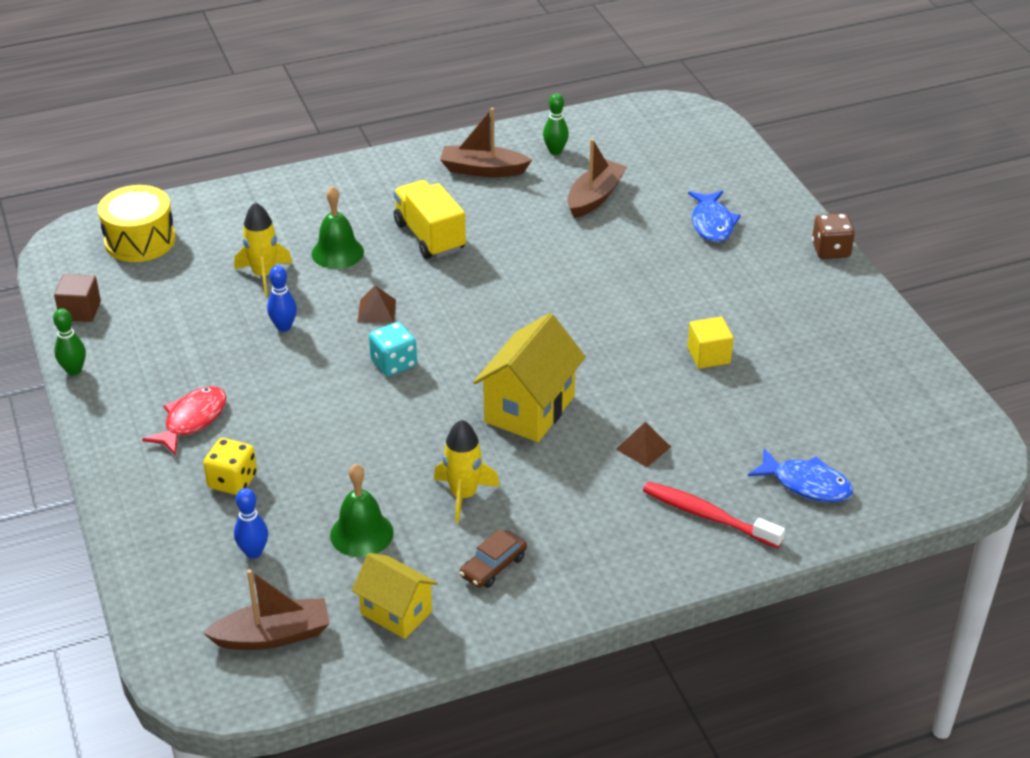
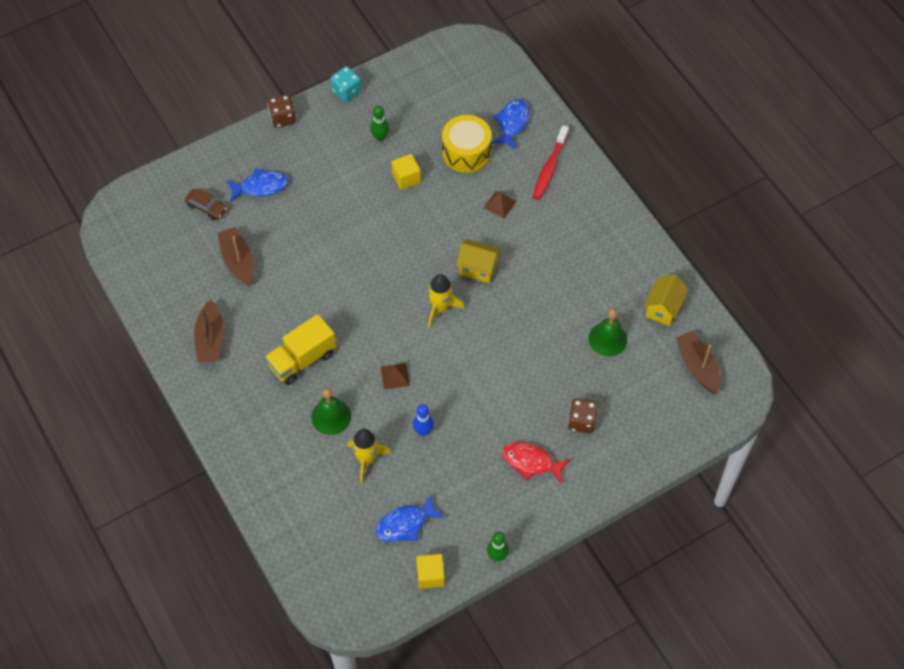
camera: 100 degrees left, 20 degrees up
brown cube [54,274,101,322] -> yellow cube [416,554,445,589]
yellow drum [98,185,176,262] -> yellow drum moved to [442,115,492,173]
yellow dice [203,438,257,495] -> brown dice [568,399,598,433]
blue bowling pin [234,488,268,559] -> none
turquoise dice [369,322,417,377] -> turquoise dice moved to [331,66,362,102]
yellow rocket [434,419,500,523] -> yellow rocket moved to [428,274,464,327]
brown car [460,529,527,588] -> brown car moved to [185,188,227,220]
yellow house [473,313,586,442] -> yellow house [456,239,501,283], size x0.64
green bowling pin [543,93,569,155] -> green bowling pin moved to [370,106,389,141]
brown boat [567,139,627,218] -> brown boat turned 45 degrees clockwise [217,227,254,286]
none -> blue fish [376,494,445,542]

